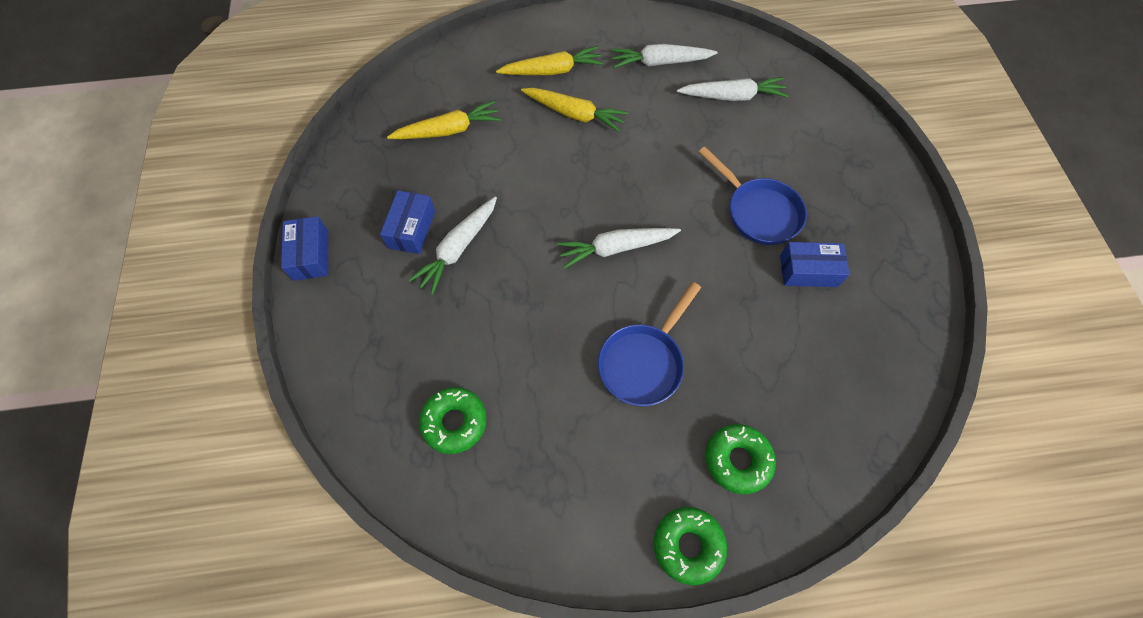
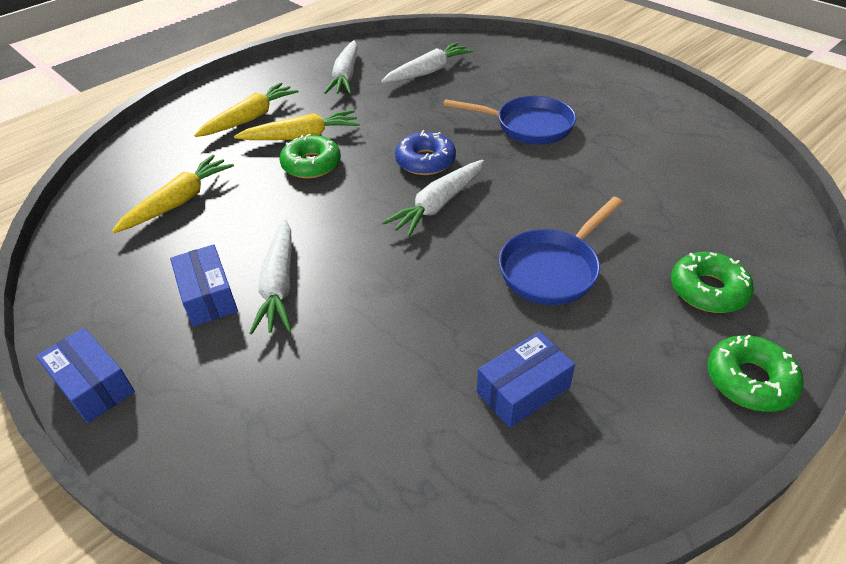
camera: 35 degrees left, 20 degrees down
green donut [419,387,487,454] -> green donut moved to [280,134,341,178]
blue pan [598,282,701,406] -> blue pan turned 45 degrees clockwise [499,197,623,305]
white carrot [611,44,718,68] -> white carrot turned 45 degrees counterclockwise [324,40,358,94]
blue box [780,242,850,287] -> blue box moved to [477,332,575,428]
none -> blue donut [395,130,456,175]

